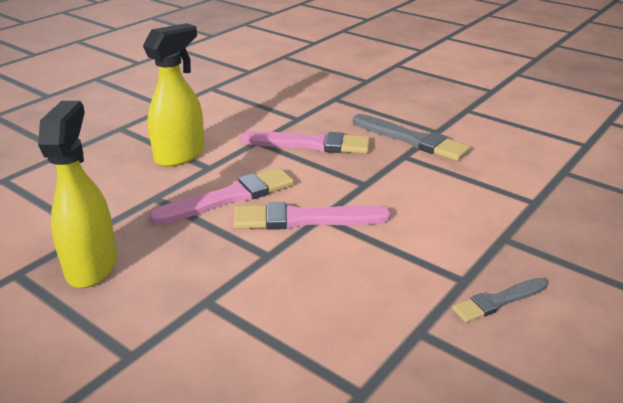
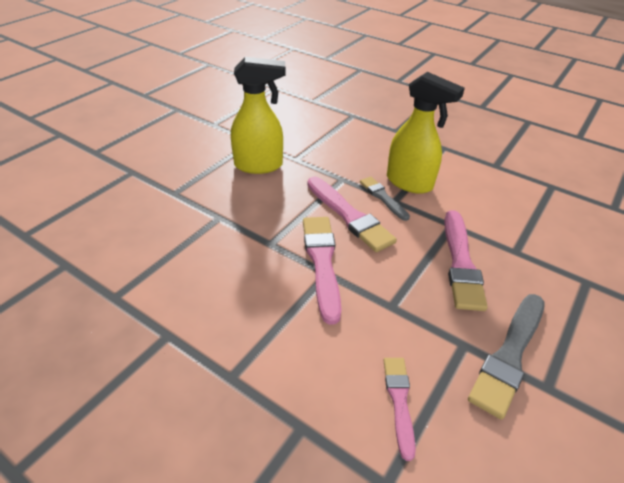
camera: 85 degrees right, 10 degrees up
grey brush [452,278,547,323] -> grey brush moved to [360,177,410,221]
none -> pink brush [383,358,416,461]

